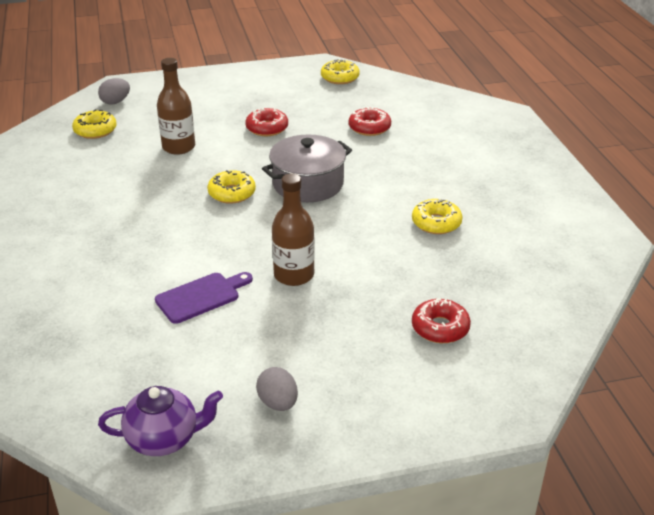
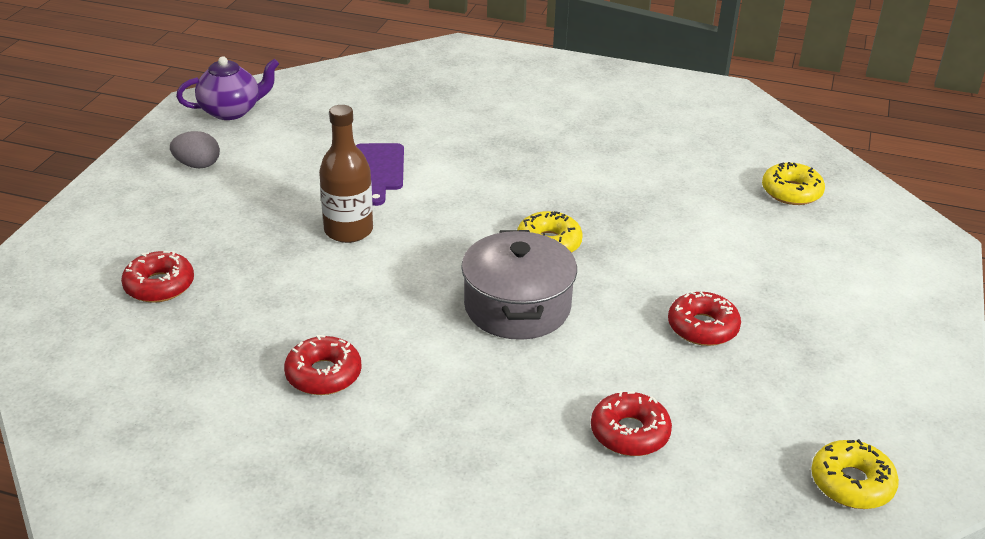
camera: 120 degrees right, 0 degrees up
grey egg [98,78,130,105] -> none
purple teapot [98,386,223,456] -> purple teapot turned 135 degrees counterclockwise [176,56,279,120]
brown bottle [157,58,195,155] -> none
yellow donut [412,199,462,234] -> red donut [284,335,362,395]

